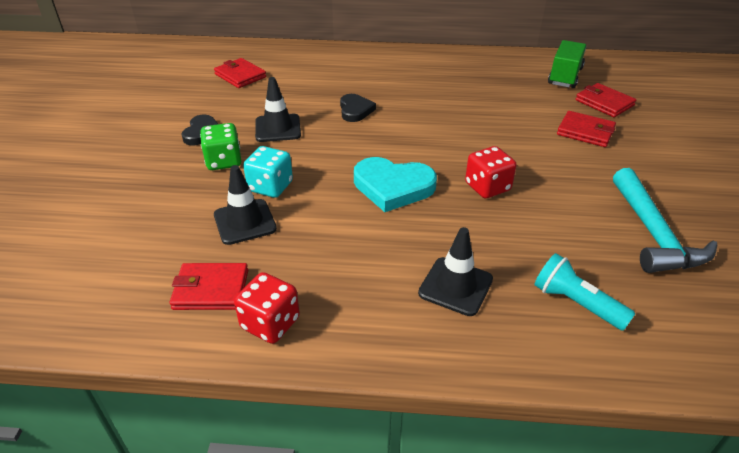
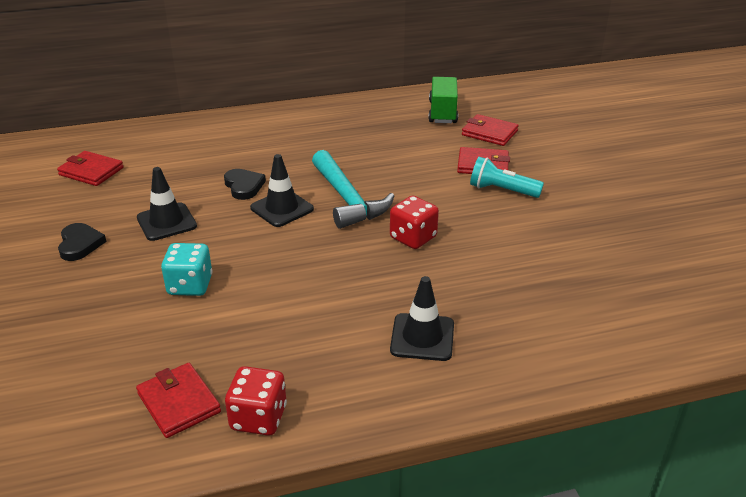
camera: 20 degrees left, 5 degrees down
red wallet [170,263,248,310] -> red wallet turned 75 degrees clockwise [136,363,221,438]
green dice [200,123,242,170] -> none
black traffic cone [214,165,277,245] -> black traffic cone moved to [250,154,314,227]
turquoise heart [354,157,437,212] -> none
turquoise flashlight [534,253,635,331] -> turquoise flashlight moved to [470,157,544,198]
turquoise hammer [613,168,717,273] -> turquoise hammer moved to [312,150,394,229]

